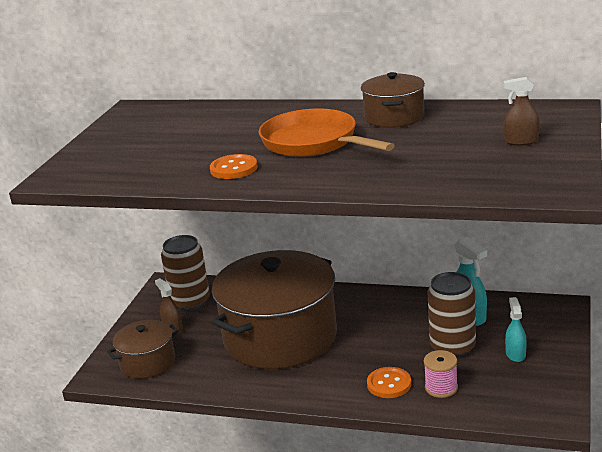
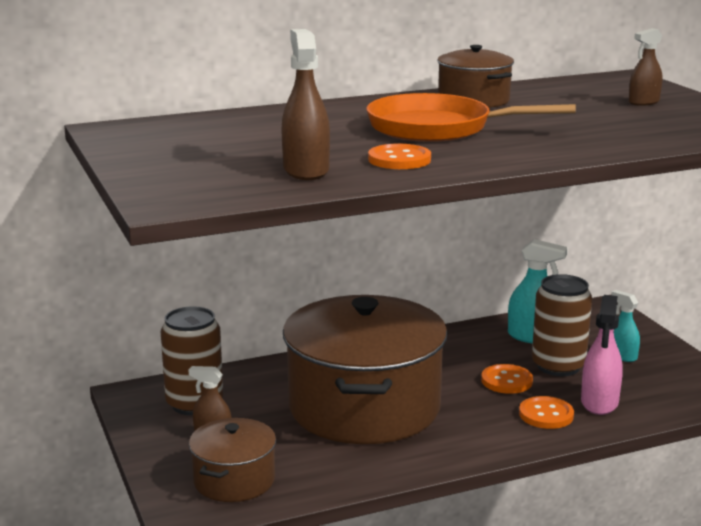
camera: 40 degrees left, 5 degrees down
pink spool [424,350,458,398] -> pink spray bottle [581,295,623,415]
none -> brown spray bottle [281,29,330,180]
none -> orange button [481,364,533,394]

